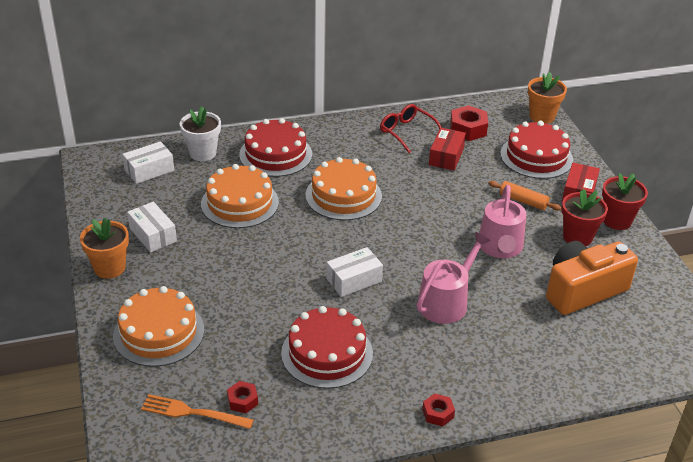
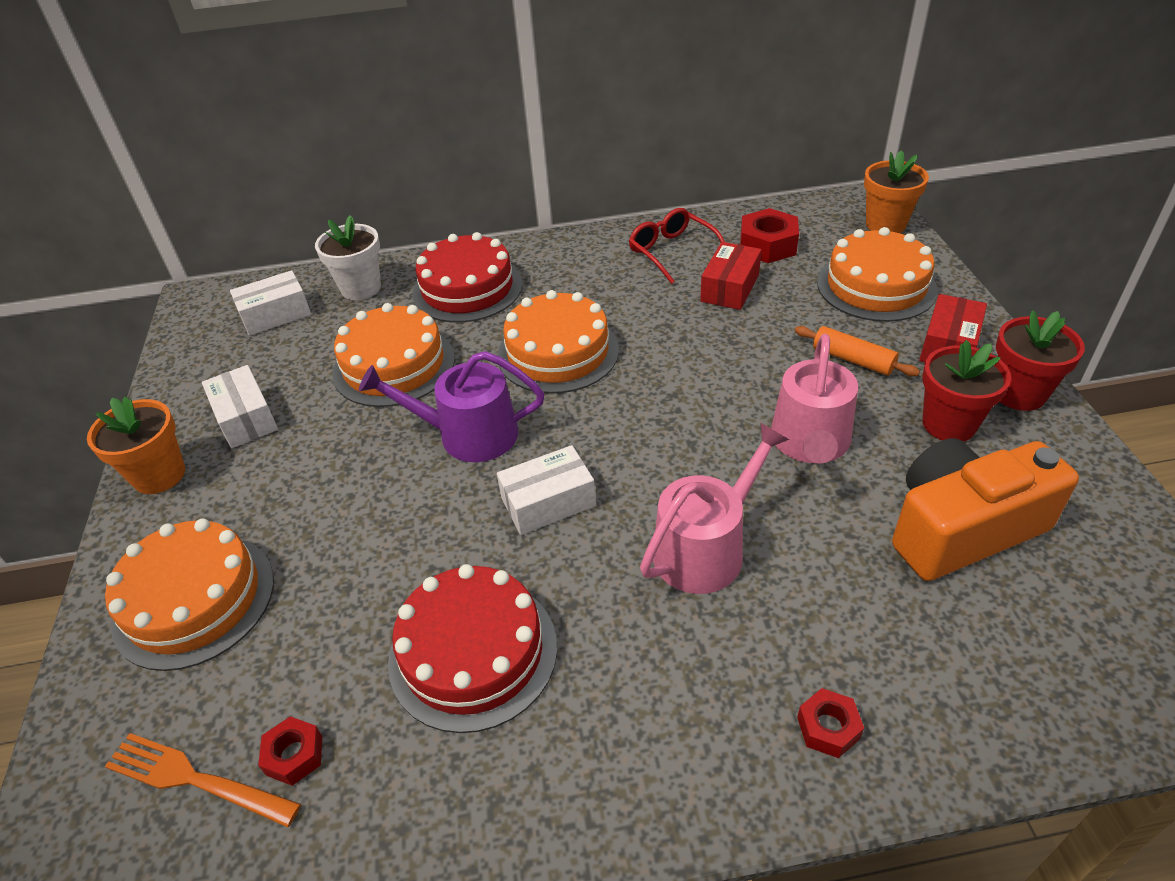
camera: 10 degrees right, 5 degrees up
red nut [422,393,455,426] -> red nut moved to [797,688,864,758]
red cake [500,121,573,179] -> orange cake [817,227,938,322]
none -> purple watering can [359,351,544,462]

